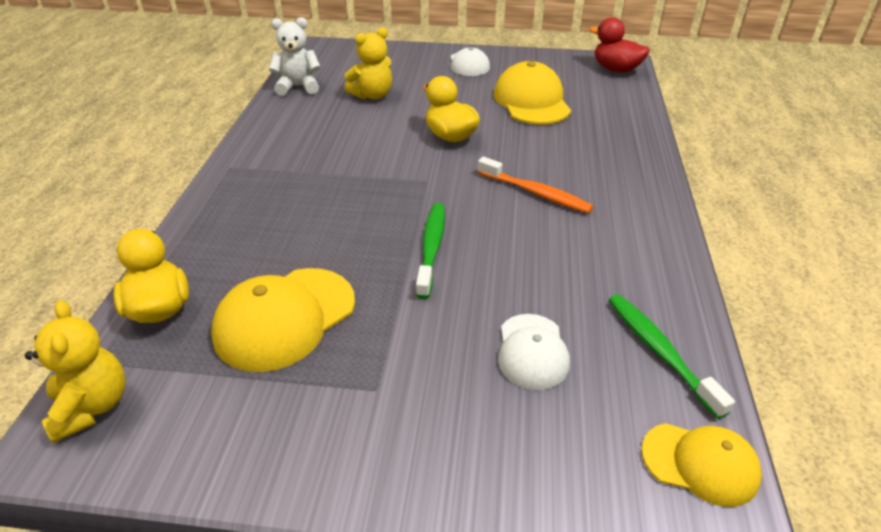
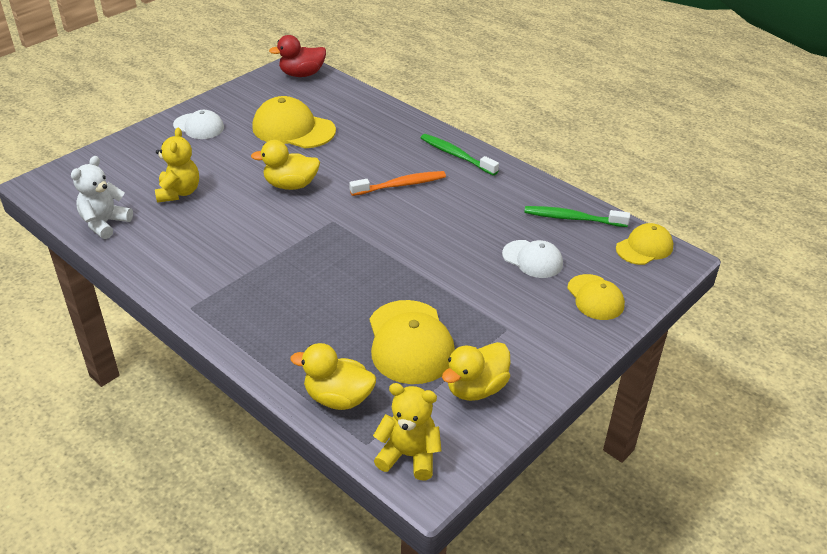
camera: 55 degrees left, 0 degrees up
green toothbrush [416,203,445,299] -> green toothbrush moved to [421,134,499,176]
none -> yellow duck [442,342,511,401]
none -> yellow cap [567,274,625,320]

